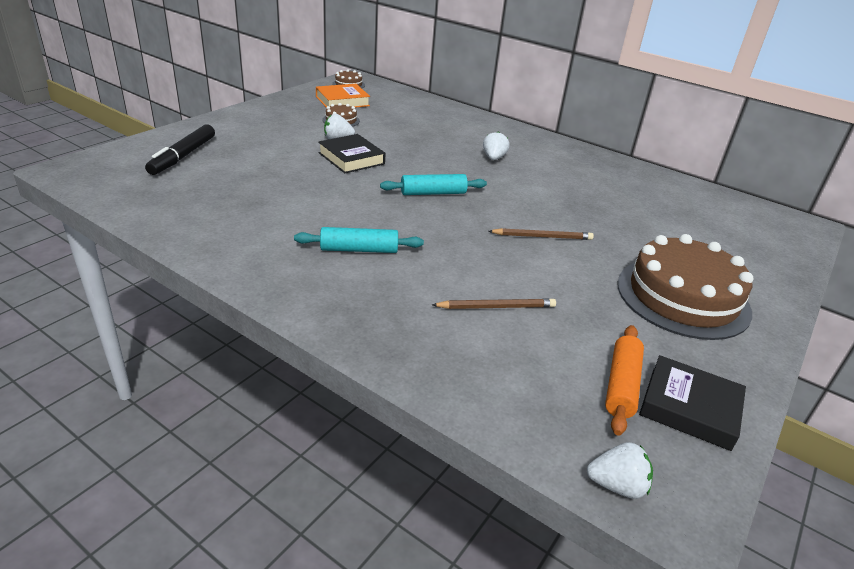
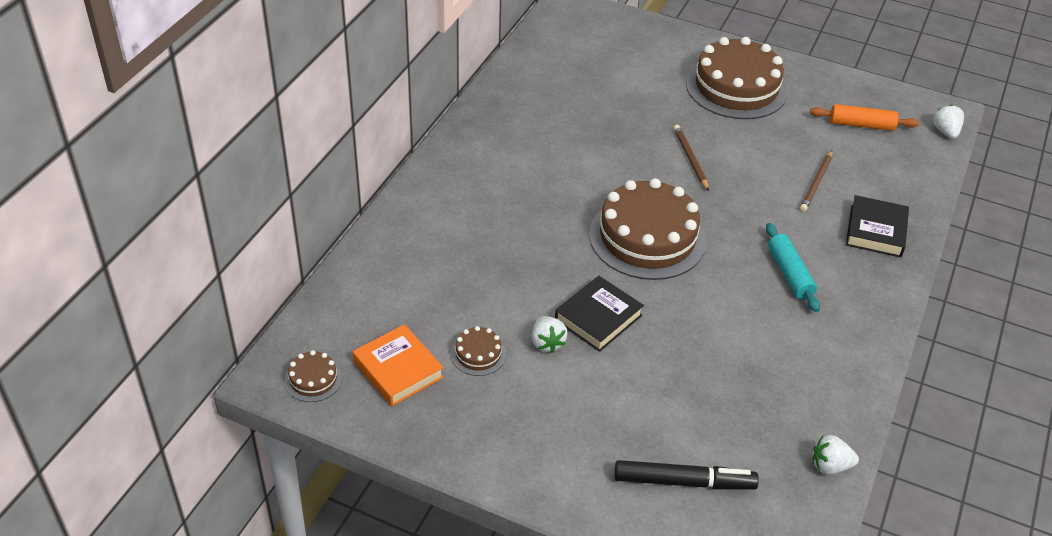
camera: 100 degrees left, 10 degrees up
turquoise rolling pin [380,174,487,195] -> brown cake [589,178,706,280]
brown pencil [432,299,556,309] -> brown pencil turned 135 degrees counterclockwise [800,150,833,212]
white strawberry [483,131,510,160] -> white strawberry moved to [813,435,859,475]
black book [639,355,746,451] -> black book moved to [846,195,909,257]

